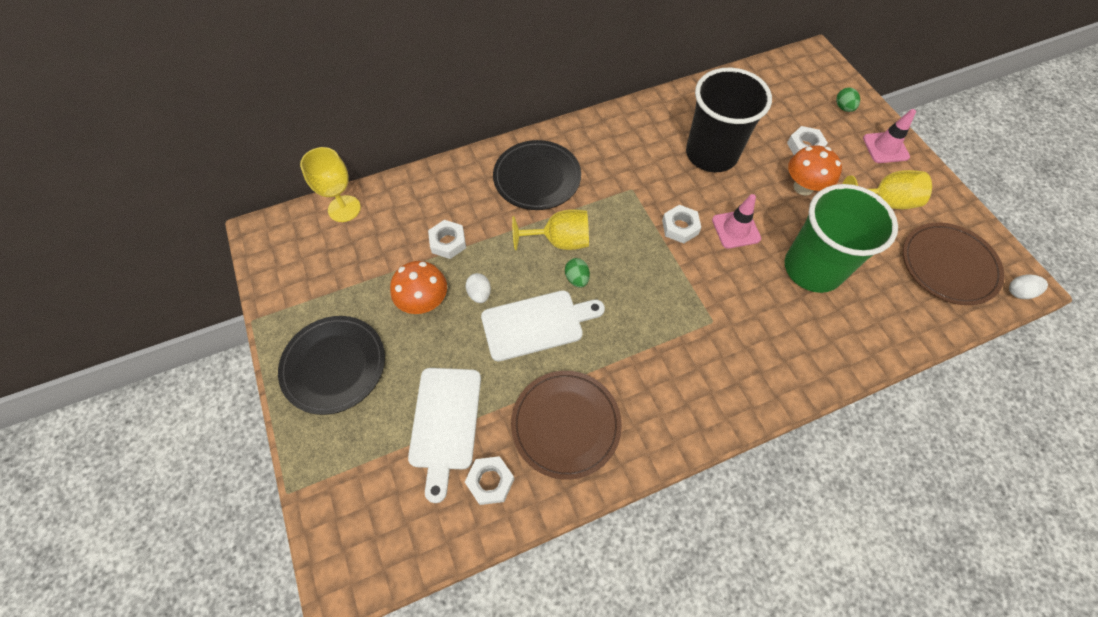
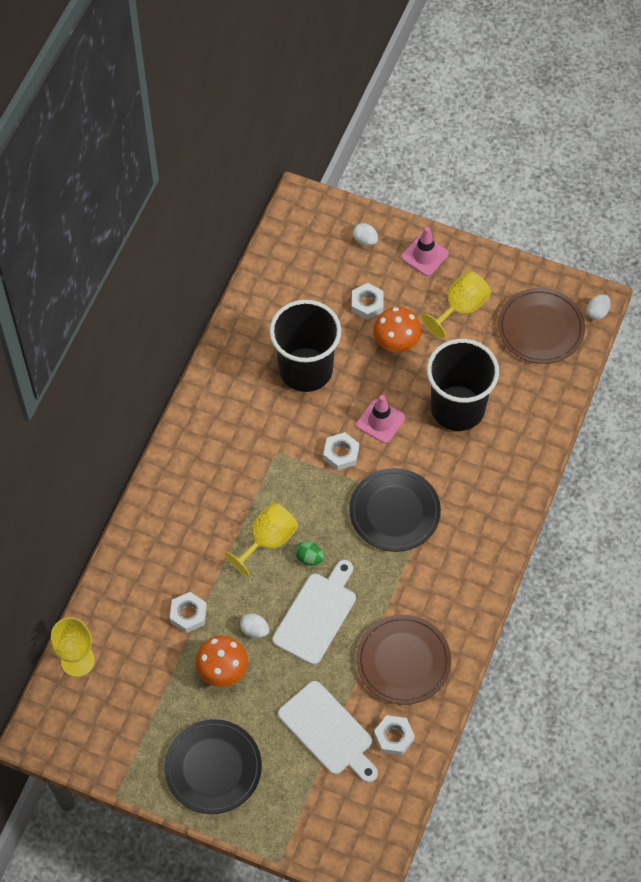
camera: 45 degrees left, 0 degrees up
black plate [493,140,581,210] -> black plate moved to [349,468,441,552]
green cup [785,184,898,293] -> black cup [427,339,499,431]
green egg [836,87,860,112] -> white egg [353,223,378,246]

